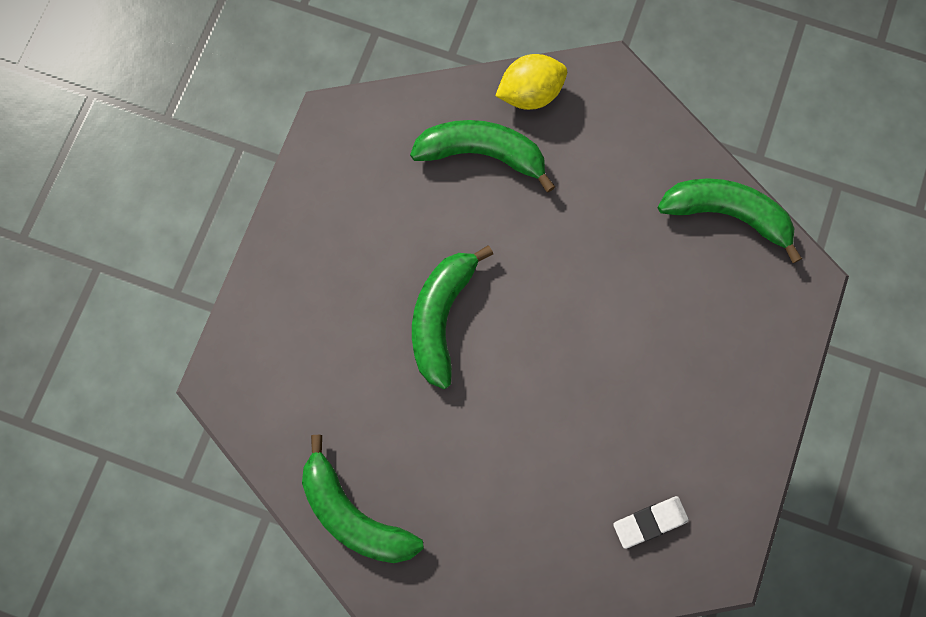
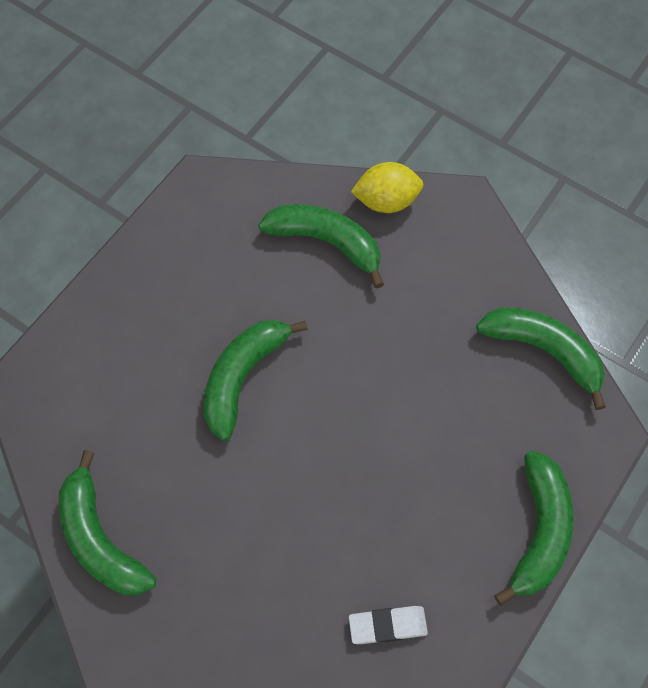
camera: 15 degrees right, 10 degrees down
none -> green banana [494,451,573,606]

